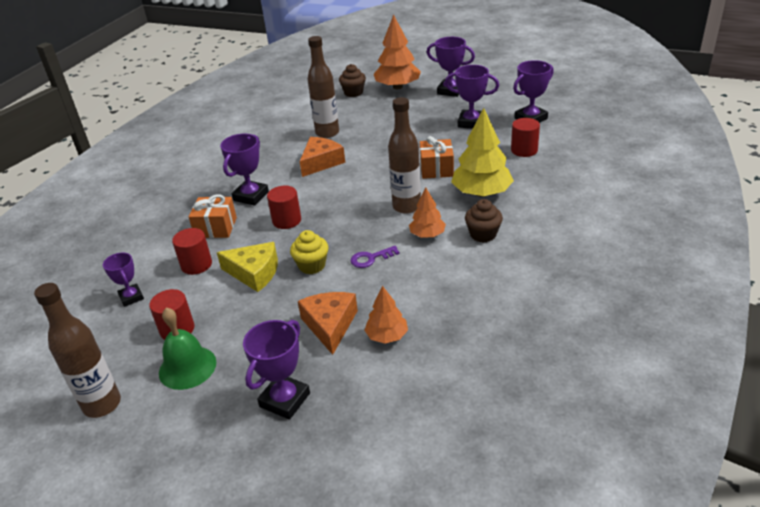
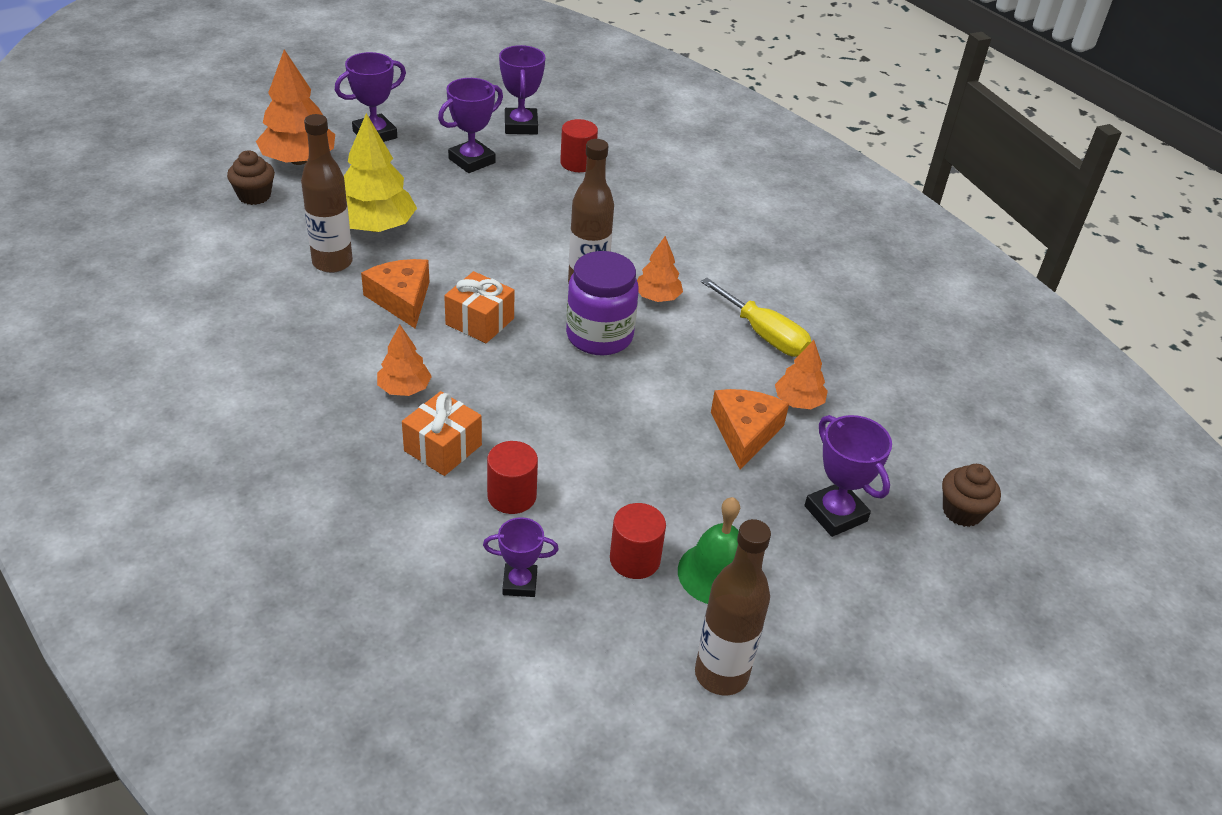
camera: 65 degrees left, 5 degrees up
yellow cheese [217,242,278,292] -> none
purple trophy [220,134,269,206] -> orange tree [377,325,432,396]
red cylinder [267,186,301,229] -> none
yellow cupcake [290,230,328,274] -> none
orange cheese [298,292,358,355] -> orange cheese turned 75 degrees clockwise [711,389,789,470]
purple key [351,246,400,268] -> none
orange gift [420,136,454,179] -> orange gift moved to [444,271,515,343]
yellow tree [451,108,514,197] -> yellow tree moved to [344,113,417,232]
brown cupcake [465,199,503,243] -> brown cupcake moved to [942,464,1001,527]
none -> purple jar [566,251,639,355]
none -> yellow screwdriver [701,278,812,357]

